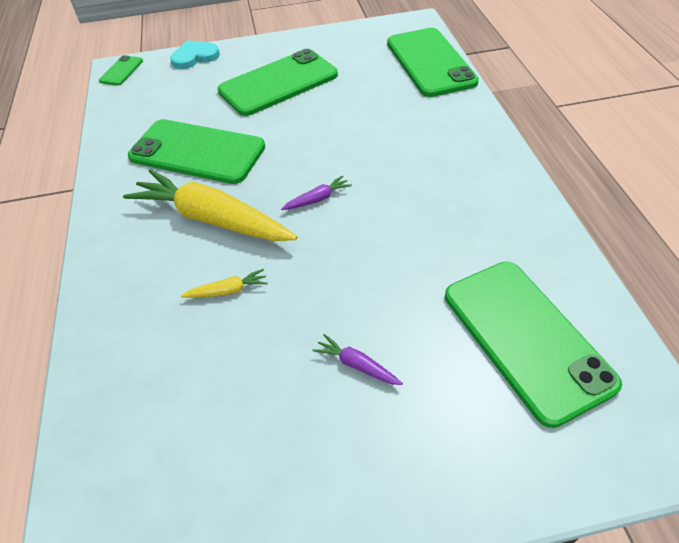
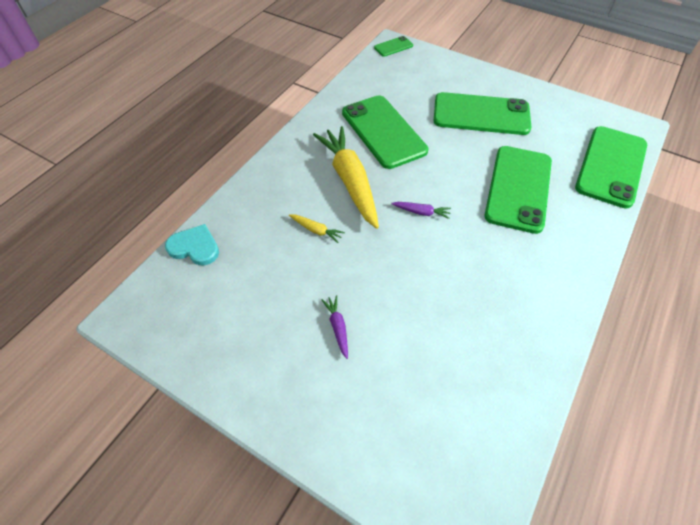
camera: 40 degrees right, 5 degrees up
turquoise heart [170,41,220,69] -> turquoise heart moved to [165,224,219,266]
green phone [445,262,622,428] -> green phone moved to [485,146,552,234]

